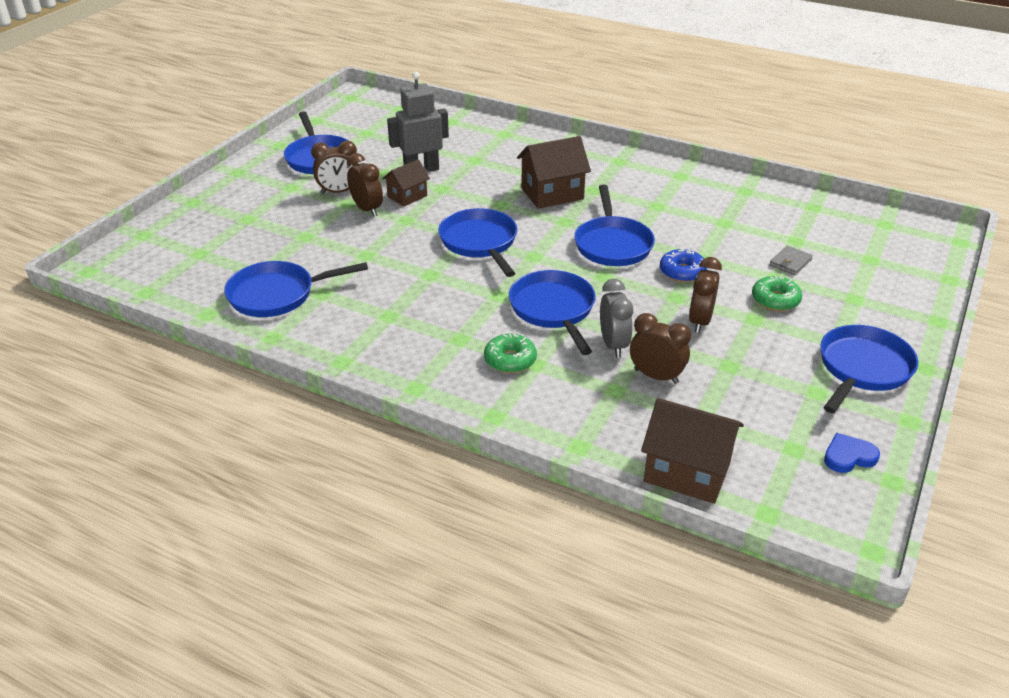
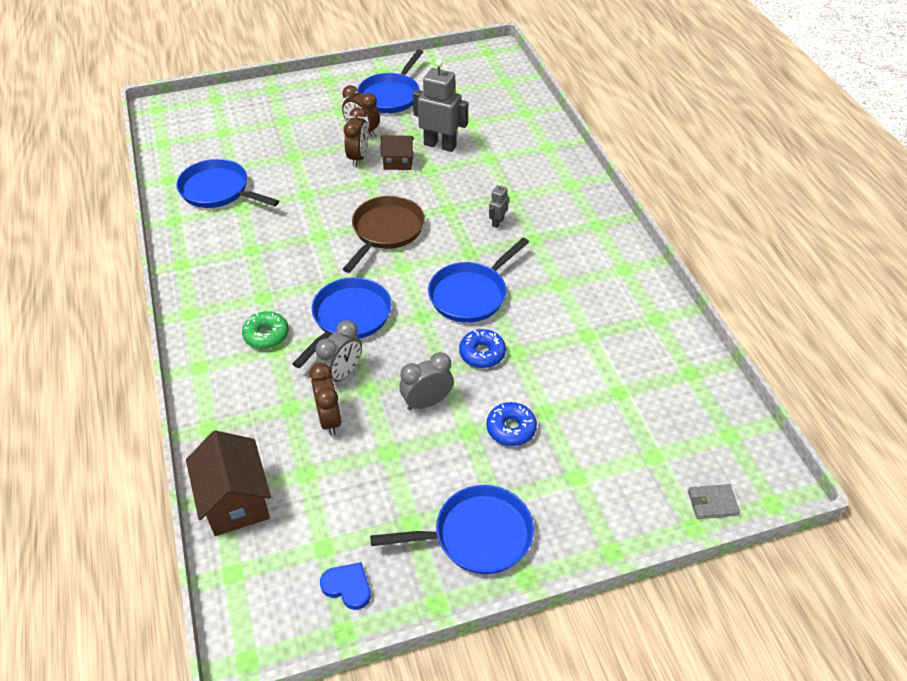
camera: 45 degrees right, 10 degrees up
blue pan [438,208,517,277] -> brown pan [343,196,425,273]
brown house [517,136,591,209] -> grey robot [489,183,509,228]
brown clock [689,257,722,333] -> grey clock [399,352,454,411]
green donut [752,276,802,311] -> blue donut [486,402,537,446]
grey wallet [769,246,813,275] -> grey wallet moved to [688,484,740,519]

